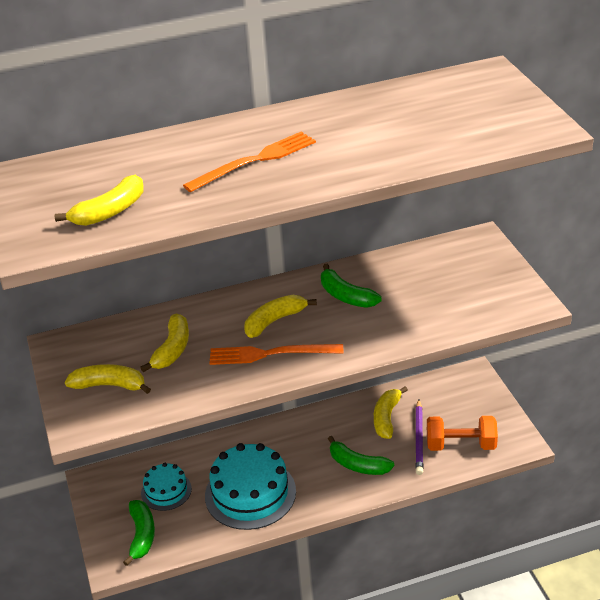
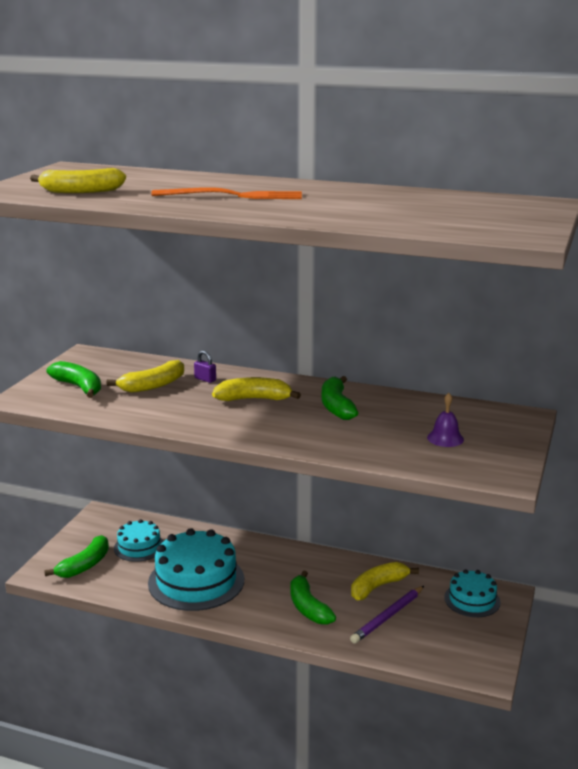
camera: 35 degrees right, 15 degrees down
yellow banana [65,364,151,394] -> green banana [46,361,101,398]
orange fork [209,344,343,365] -> none
orange dumbbell [427,416,498,451] -> none
none -> purple padlock [194,350,216,383]
none -> purple bell [427,393,464,447]
none -> turquoise cake [444,569,500,617]

